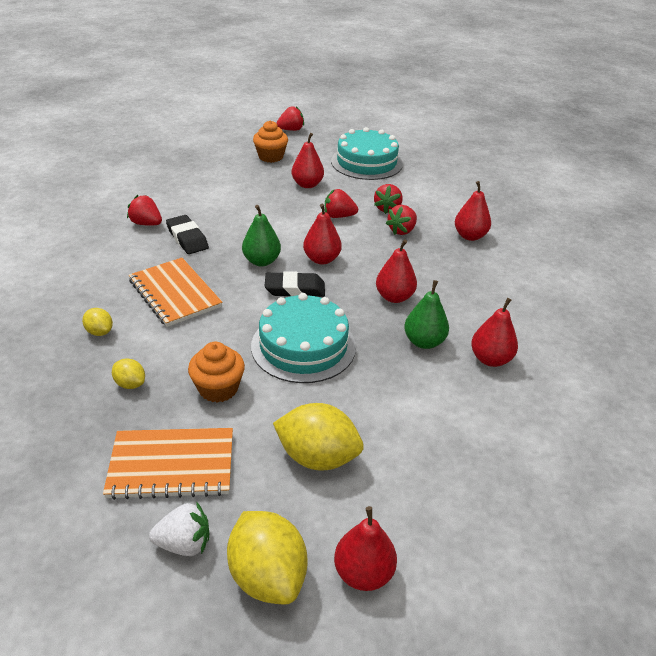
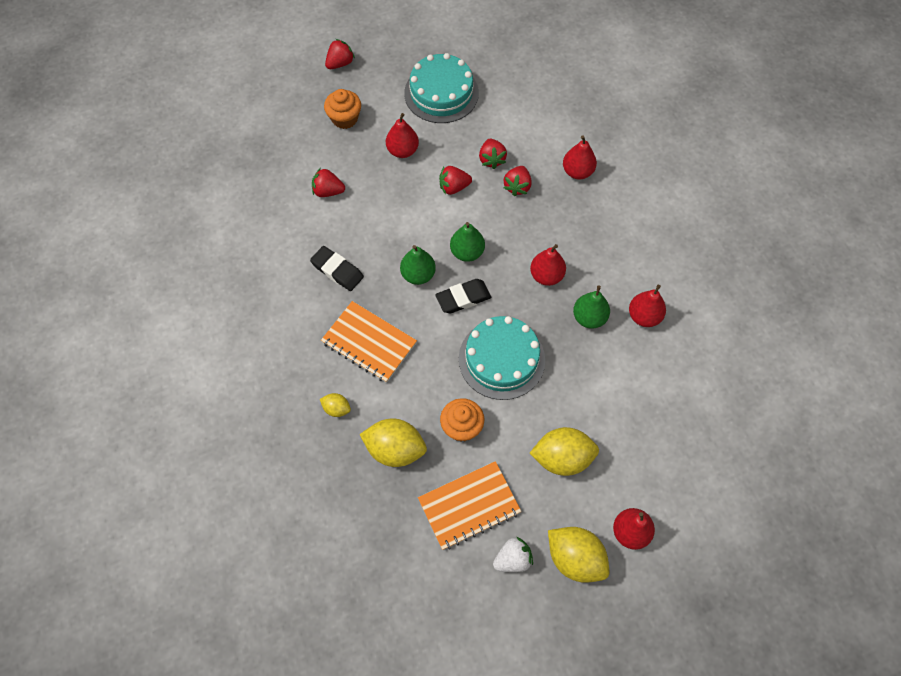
camera: 20 degrees left, 25 degrees up
yellow lemon [112,358,145,389] -> yellow lemon [360,419,427,467], size x1.99
red strawberry [127,195,162,226] -> red strawberry moved to [312,168,345,197]
red pear [303,204,342,264] -> green pear [450,222,485,262]

